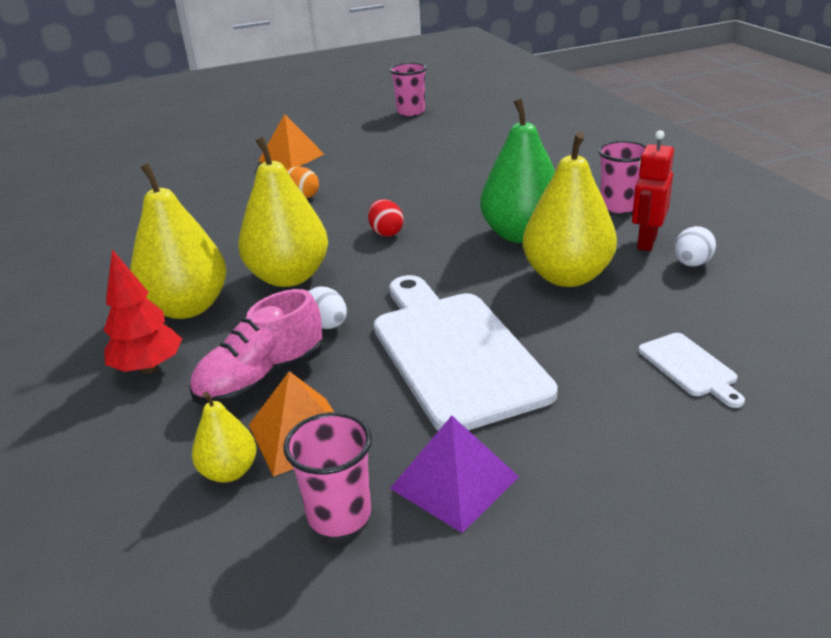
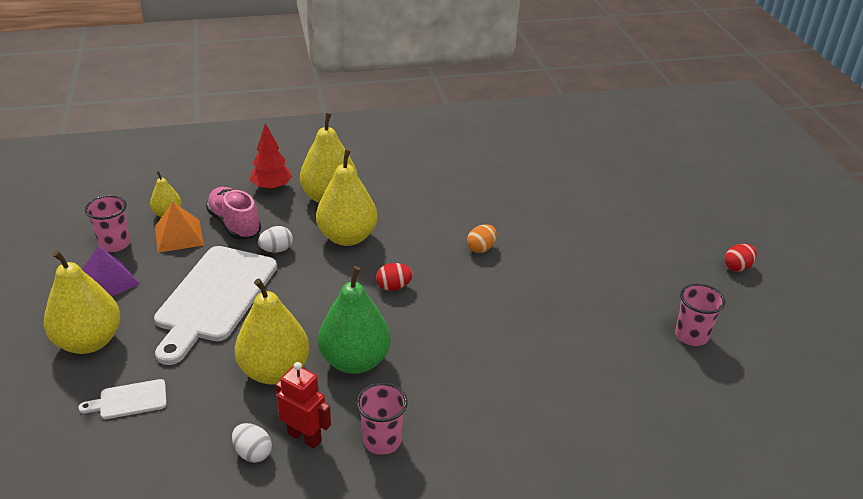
camera: 95 degrees right, 5 degrees up
orange pyramid [259,114,324,169] -> none
white cutting board [374,275,558,431] -> white cutting board turned 120 degrees clockwise [154,246,277,365]
none -> yellow pear [44,250,120,354]
none -> red egg [725,244,757,272]

